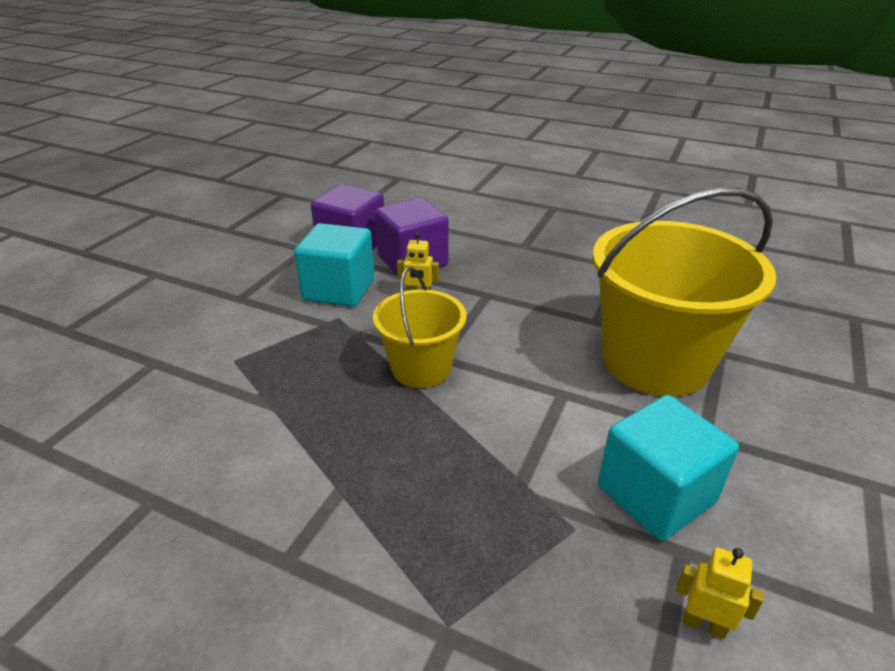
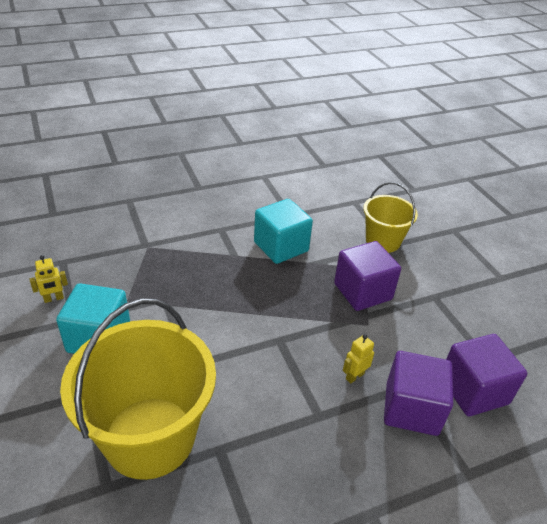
camera: 130 degrees right, 5 degrees up
turquoise cube [294,223,375,307] -> turquoise cube moved to [254,199,313,264]
yellow bucket [373,267,466,388] -> yellow bucket moved to [363,182,418,253]
none -> purple cube [334,241,401,311]

